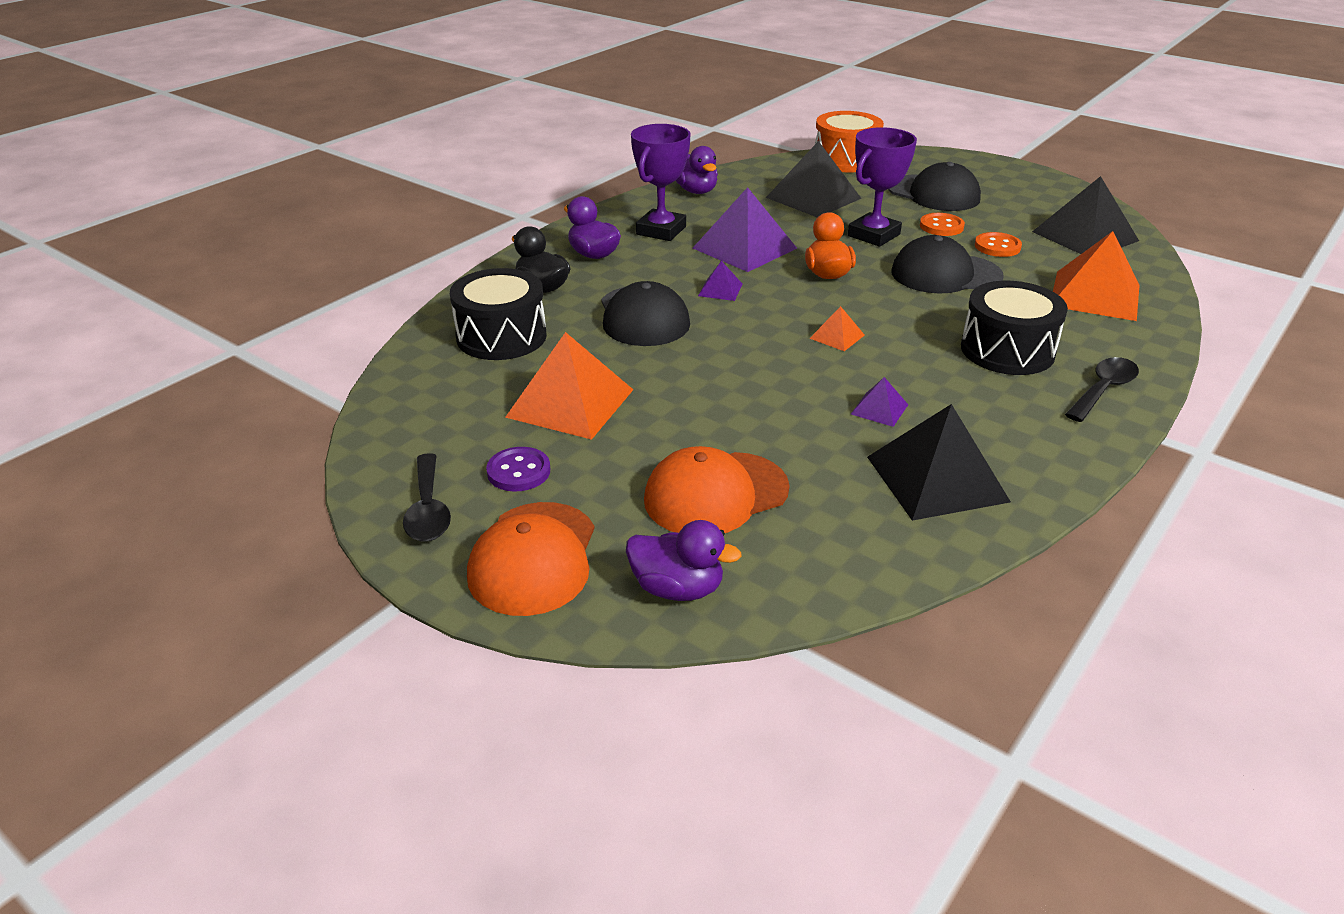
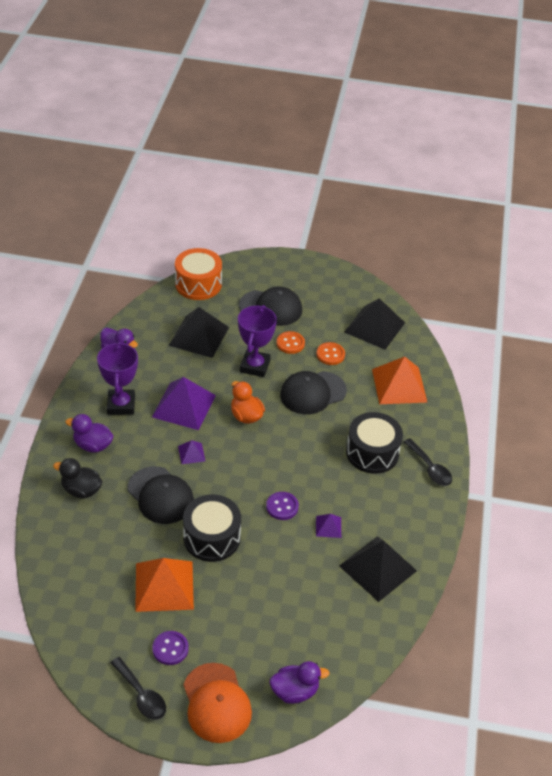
camera: 30 degrees left, 10 degrees up
black drum [450,268,547,360] -> black drum moved to [183,495,241,562]
orange cap [644,446,790,533] -> none
orange pyramid [809,306,865,351] -> none
black spoon [1065,357,1139,422] -> black spoon turned 135 degrees clockwise [404,438,452,486]
none -> purple button [266,492,299,520]

